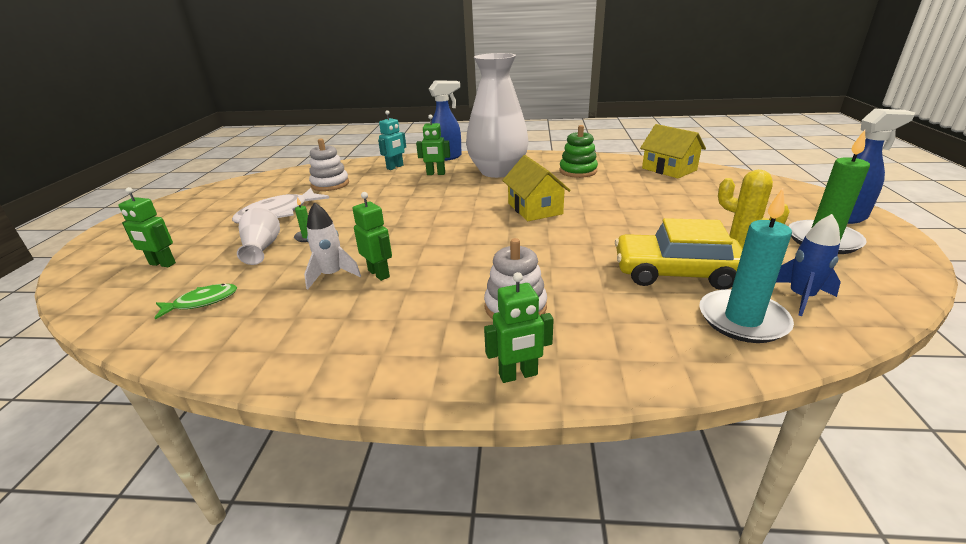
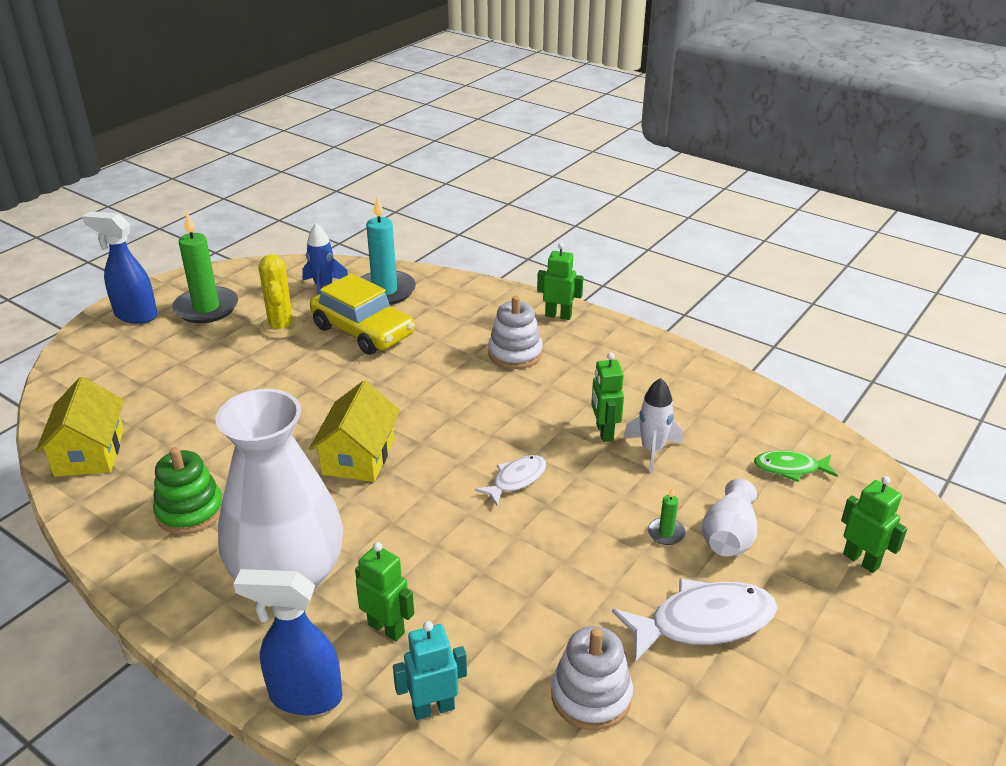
camera: 150 degrees left, 5 degrees up
none -> white fish [475,455,546,506]

